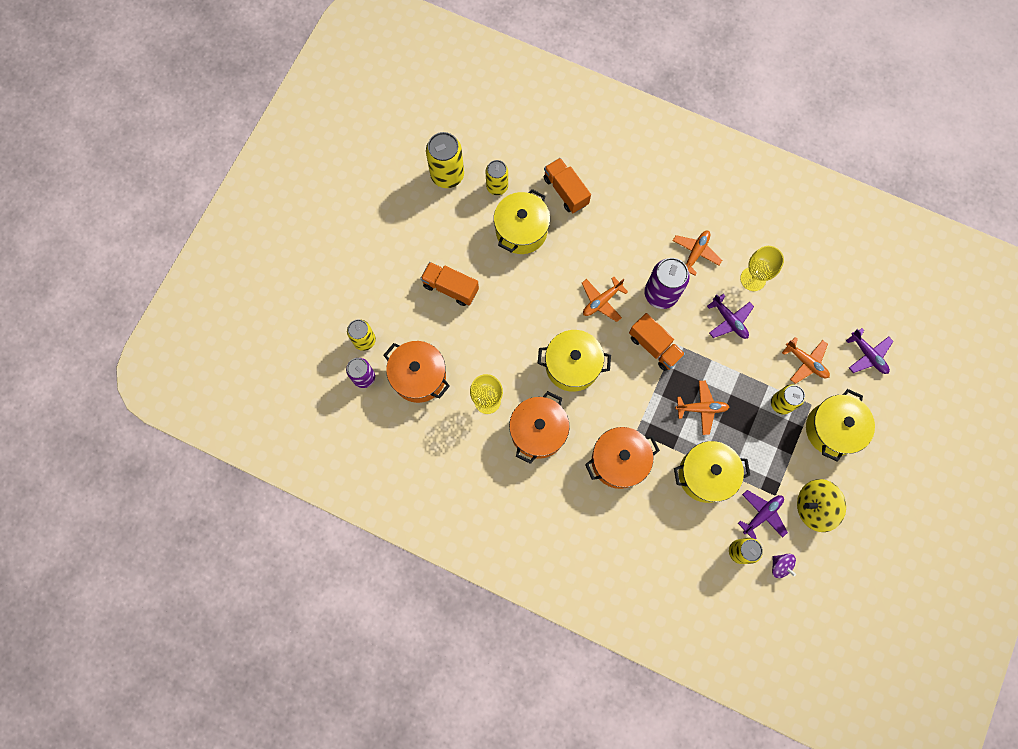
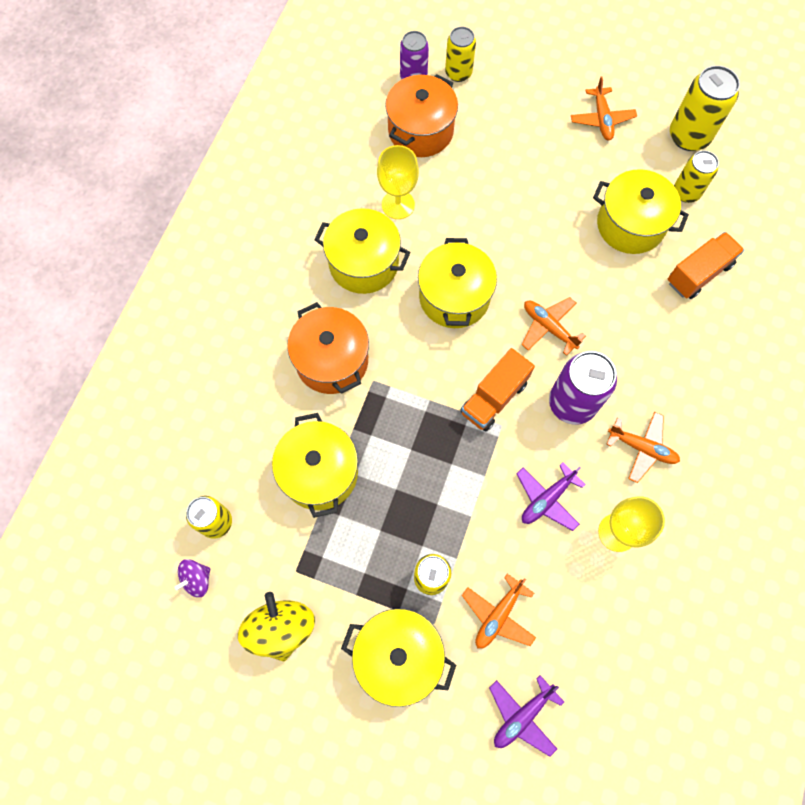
camera: 85 degrees right, 5 degrees down
orange truck [420,262,479,306] -> none
orange pot [509,391,570,464] -> yellow pot [314,208,410,294]
orange plane [675,381,729,435] -> orange plane moved to [571,76,637,140]
purple plane [738,490,788,539] -> none

